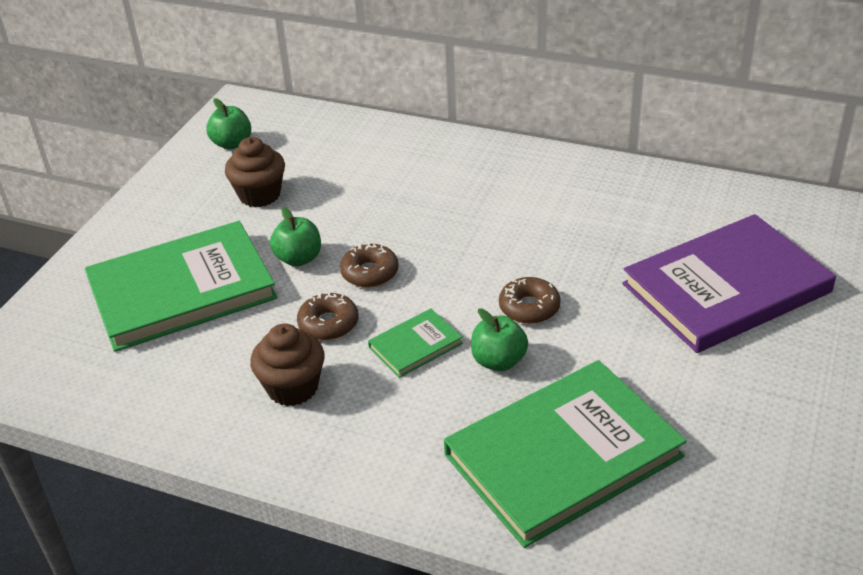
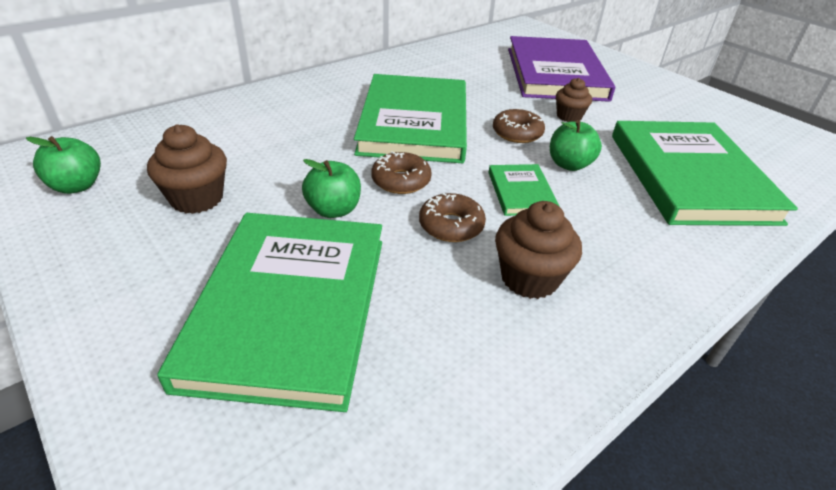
camera: 65 degrees left, 0 degrees up
none -> green book [354,74,467,163]
none -> brown cupcake [556,78,592,122]

